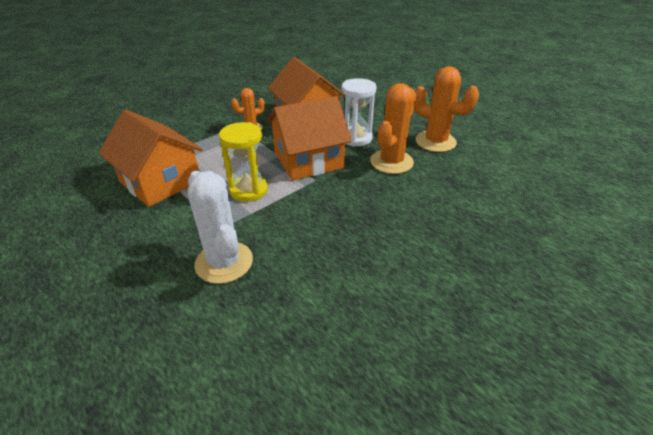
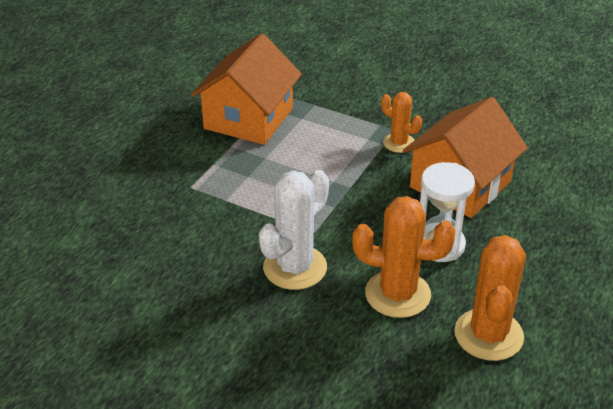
camera: 70 degrees right, 0 degrees up
white cactus [188,171,253,284] -> white cactus moved to [259,170,329,290]
yellow hourglass [219,122,268,202] -> none
orange house [267,96,352,180] -> none

